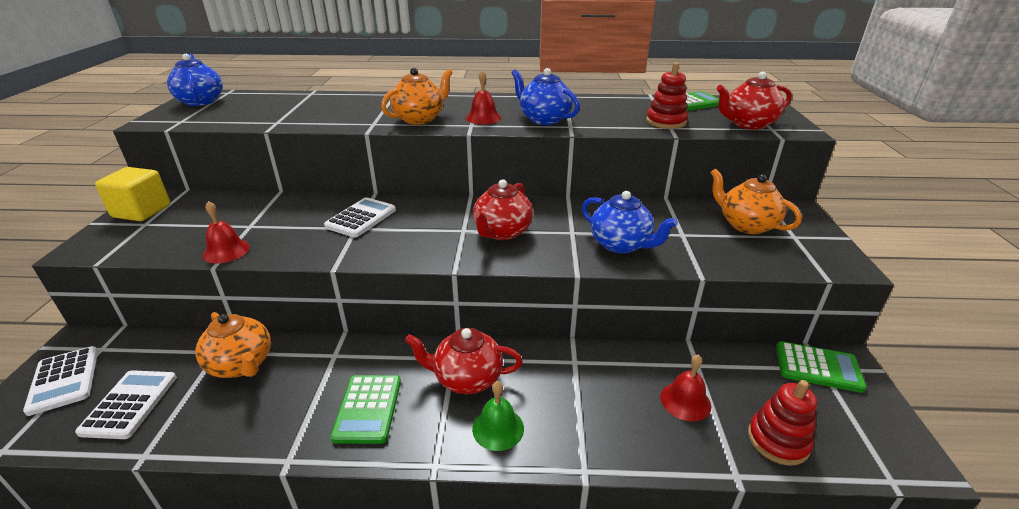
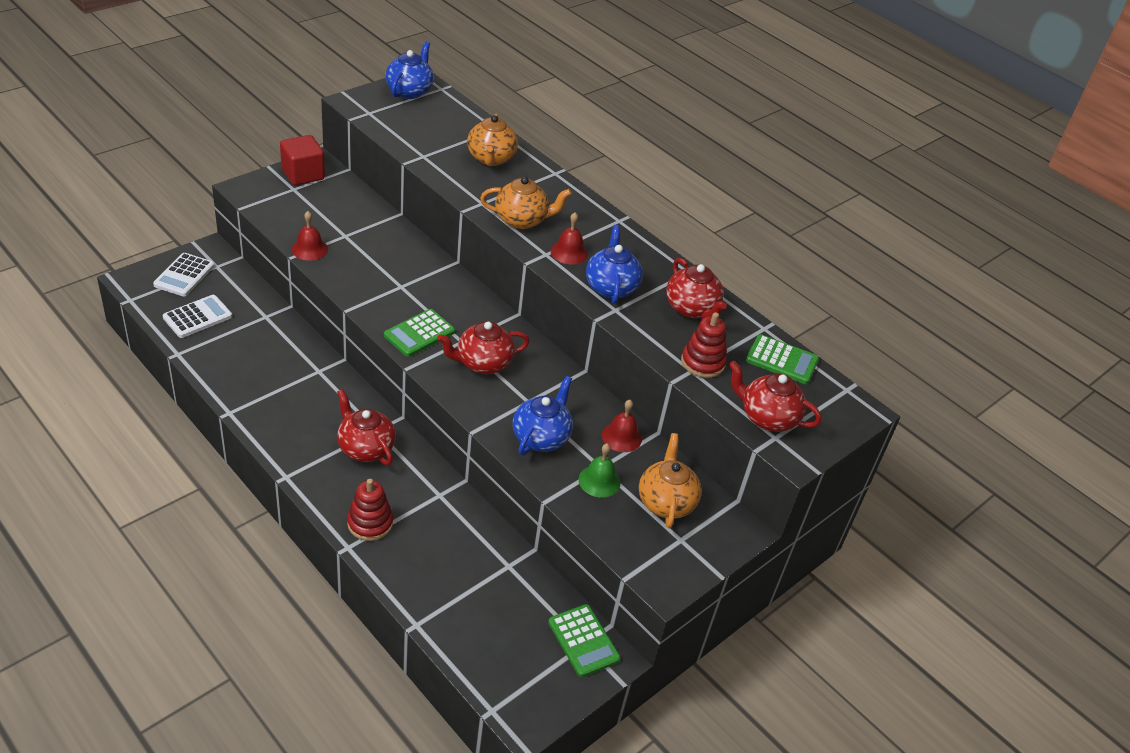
camera: 40 degrees right, 10 degrees up
yellow cube [95,167,170,221] -> red cube [280,135,325,185]
orange teapot [195,312,271,378] -> orange teapot moved to [467,114,518,166]
white calculator [324,197,396,238] -> none
green calculator [330,375,401,444] -> green calculator moved to [384,309,455,357]
green bell [472,381,524,451] -> green bell moved to [579,444,621,498]
blue teapot [582,191,678,254] -> blue teapot turned 150 degrees counterclockwise [513,376,573,455]
red bell [660,354,711,421] -> red bell moved to [602,400,642,452]
red stacking toy [748,380,817,466] -> red stacking toy moved to [347,479,393,541]
none -> red teapot [666,258,727,319]

